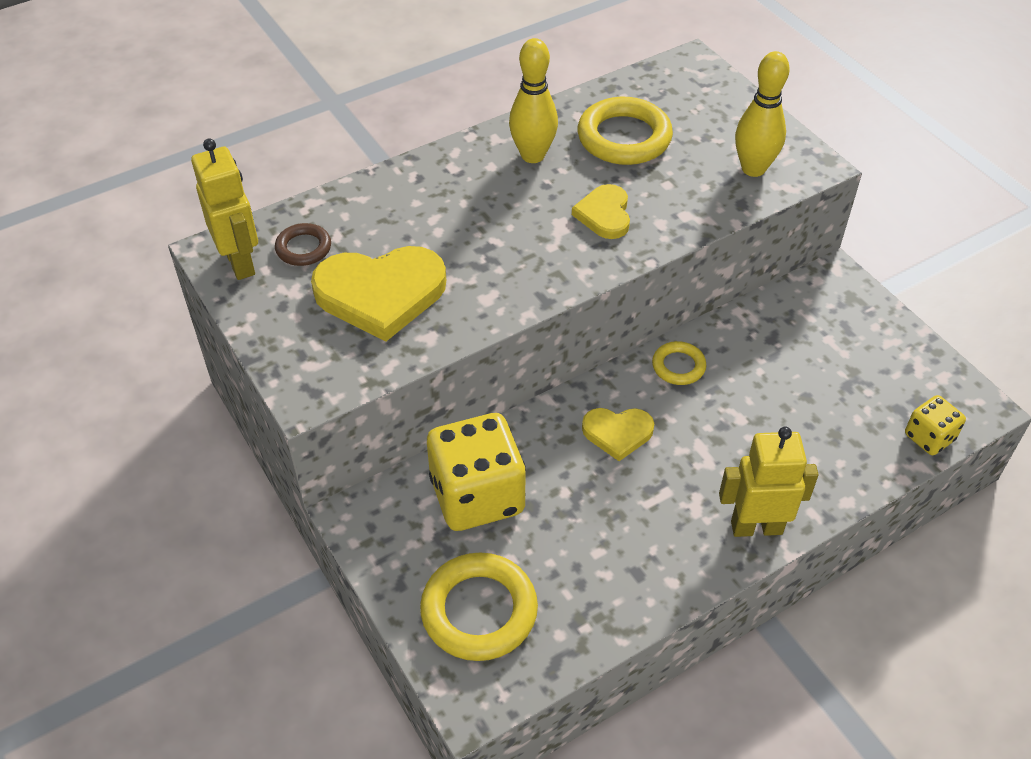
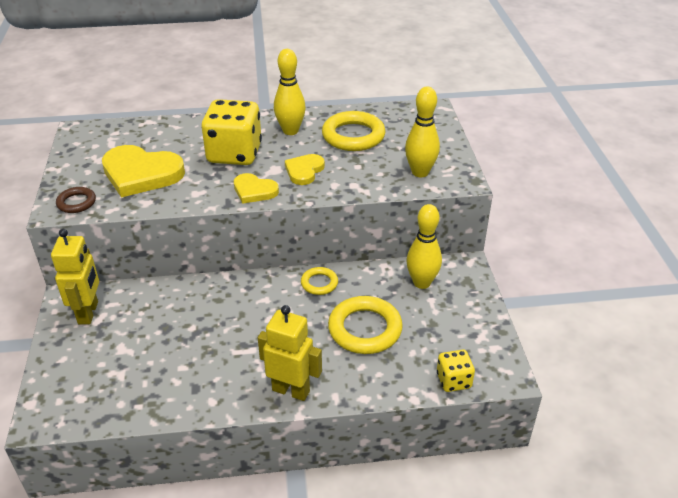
camera: 25 degrees right, 10 degrees down
yellow robot [191,138,258,280] -> yellow robot moved to [51,229,99,324]
brown ring [275,223,331,266] -> brown ring moved to [56,187,96,213]
yellow ring [420,553,538,661] -> yellow ring moved to [328,296,403,354]
yellow dice [427,413,526,531] -> yellow dice moved to [201,99,262,165]
yellow heart [582,408,654,461] -> yellow heart moved to [234,173,279,204]
none -> yellow bowling pin [406,204,442,289]

